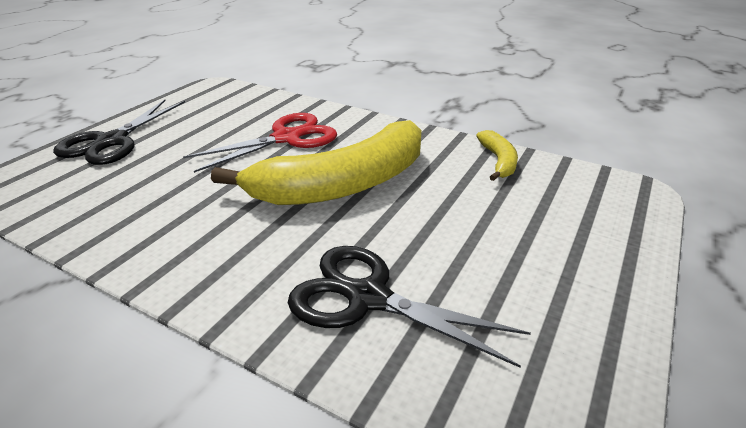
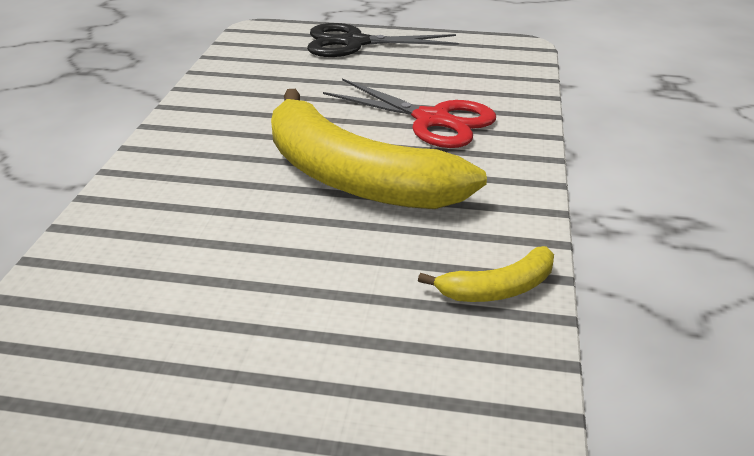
camera: 70 degrees right, 0 degrees up
black scissors [288,246,531,368] -> none

